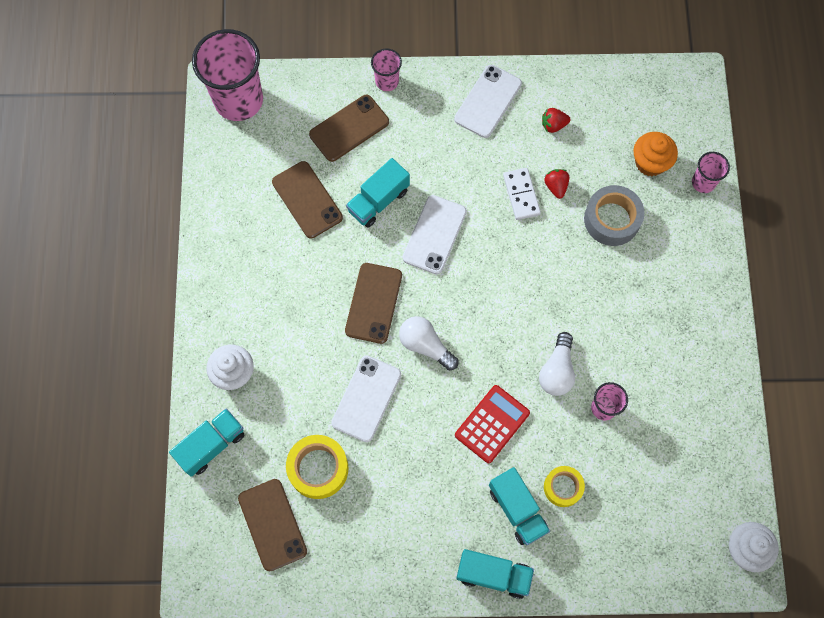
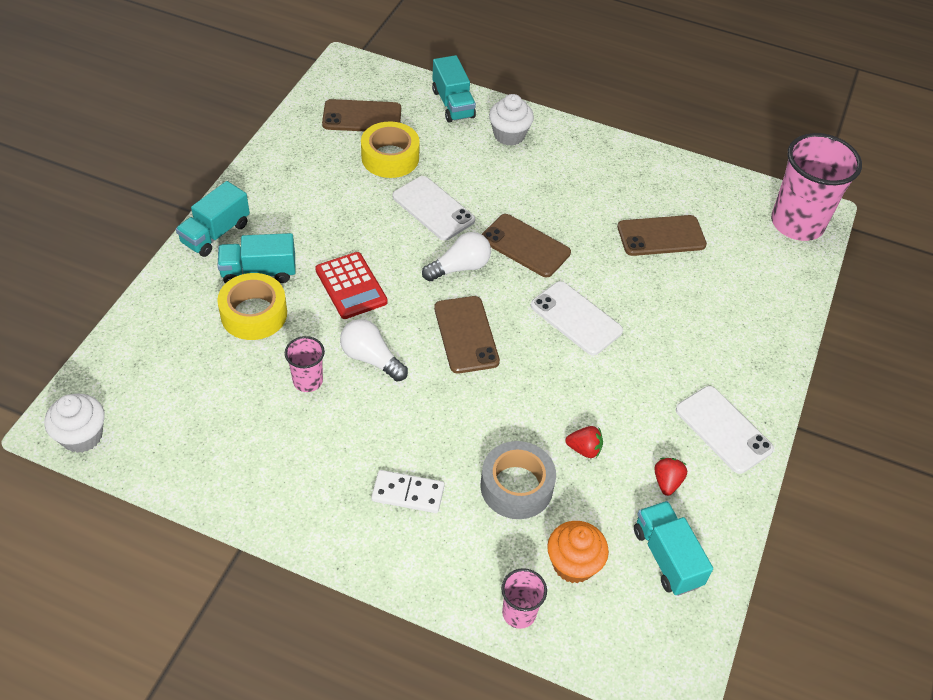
camera: 110 degrees right, 20 degrees down
brown phone [309,95,389,162] -> brown phone moved to [434,296,500,373]
turquoise truck [346,158,410,228] -> turquoise truck moved to [634,501,713,596]
pink cup [371,49,402,91] -> none
white domino [503,168,541,220] -> white domino moved to [371,470,445,513]
yellow tape [544,466,585,507] -> yellow tape [217,273,287,340], size x1.56

